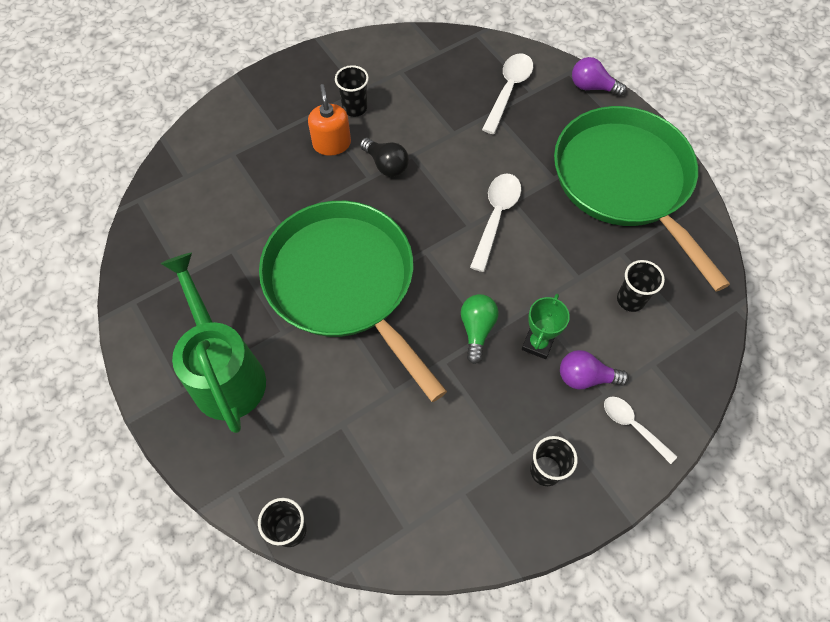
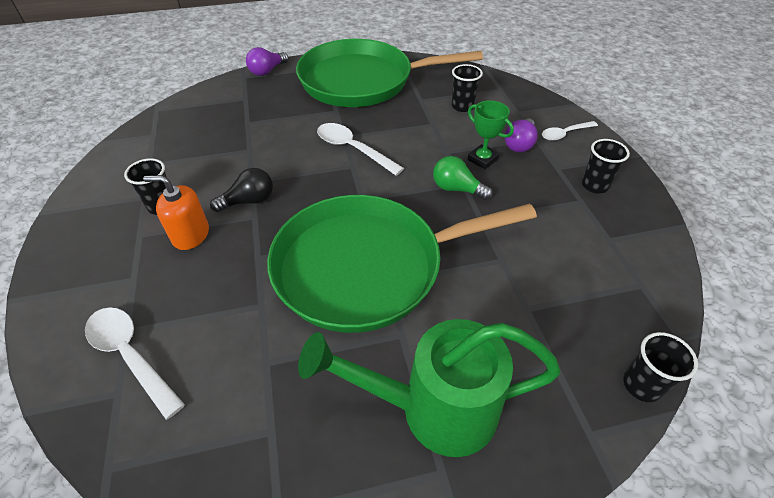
camera: 70 degrees left, 15 degrees down
white spoon [482,53,533,134] -> white spoon moved to [85,307,185,420]

